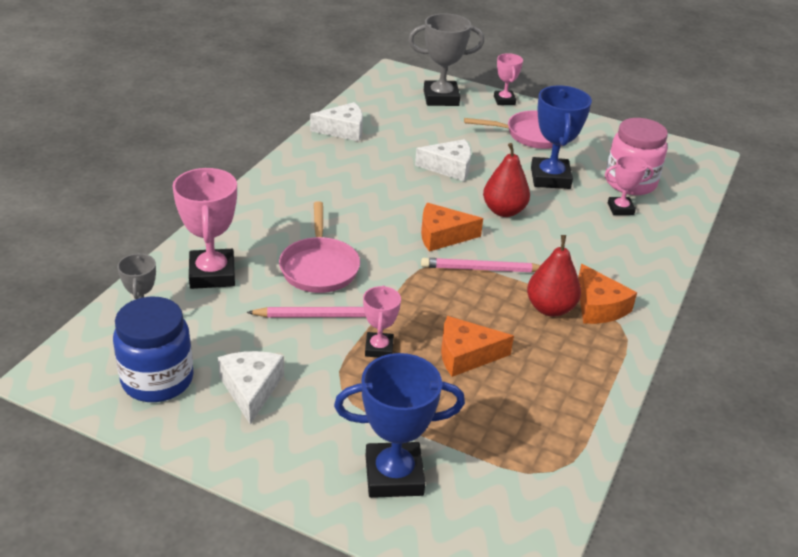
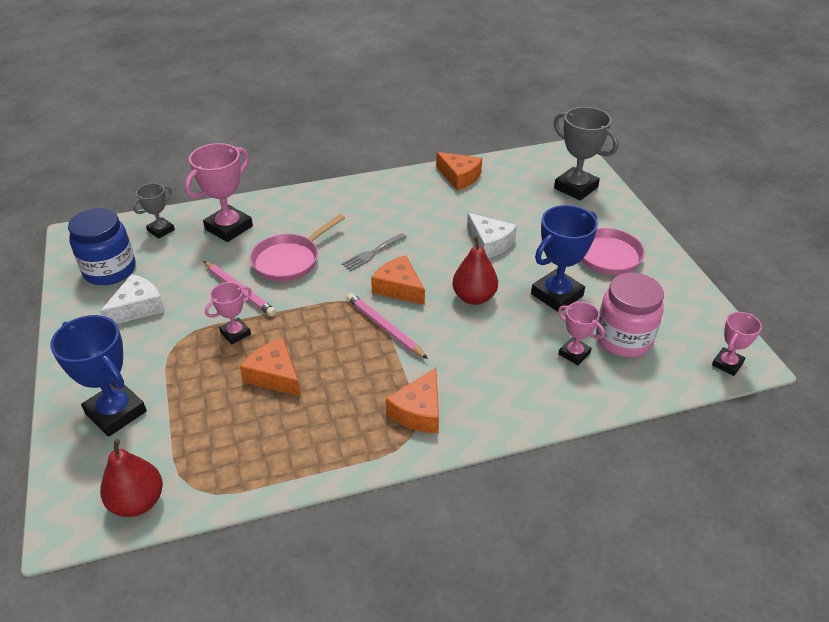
camera: 50 degrees right, 5 degrees up
white cheese [310,102,363,142] -> orange cheese [436,152,482,190]
pink trophy [494,53,523,105] -> pink trophy moved to [712,312,762,376]
red pear [527,235,581,317] -> red pear moved to [100,439,163,517]
none -> grey fork [342,233,407,271]

